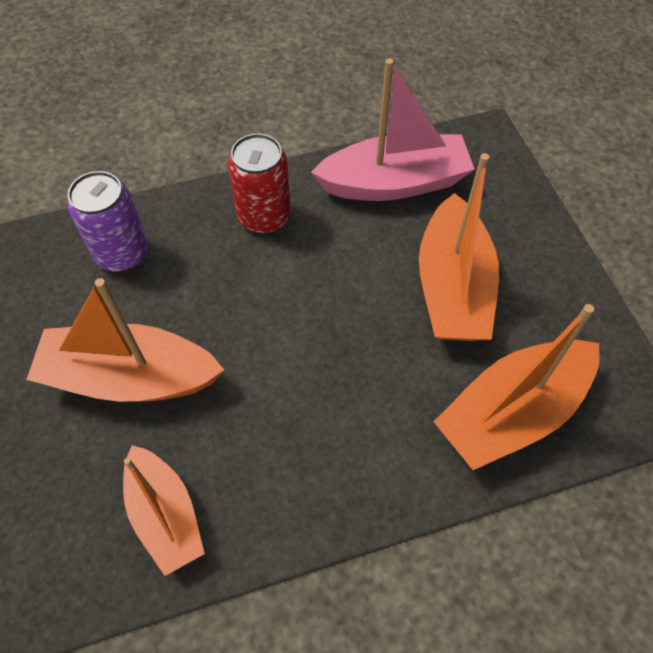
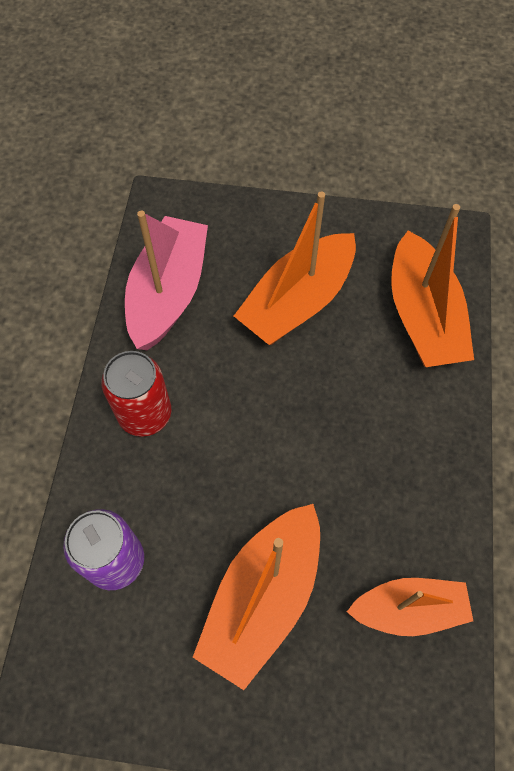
camera: 65 degrees left, 5 degrees up
orange boat [419,153,499,341] -> orange boat turned 105 degrees clockwise [234,192,356,345]

